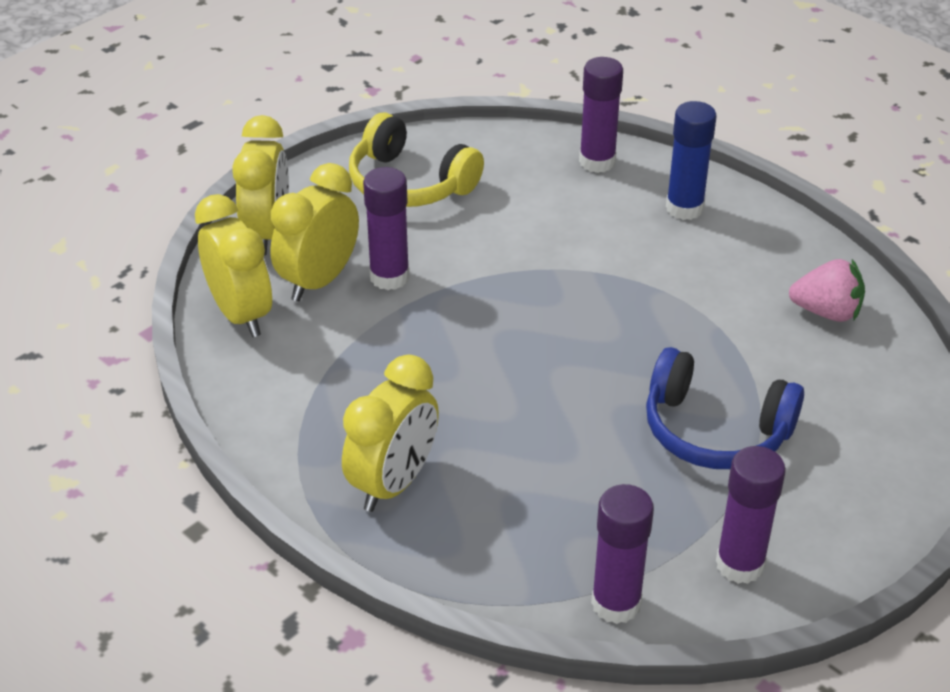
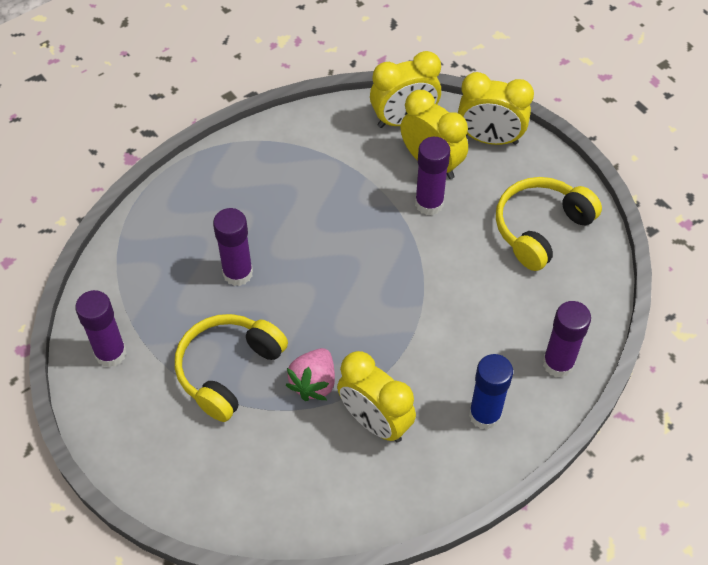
camera: 100 degrees right, 15 degrees up
yellow clock [342,355,439,512] -> yellow clock moved to [337,351,416,442]
purple glue stick [591,484,654,624] -> purple glue stick moved to [213,208,253,286]
blue headphones [646,347,804,469] -> yellow headphones [175,314,288,422]
pink strawberry [789,259,865,322] -> pink strawberry moved to [286,348,335,401]

